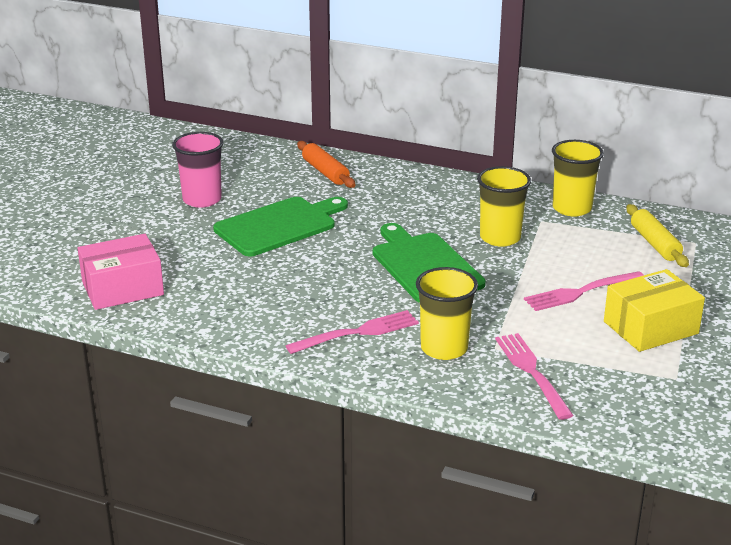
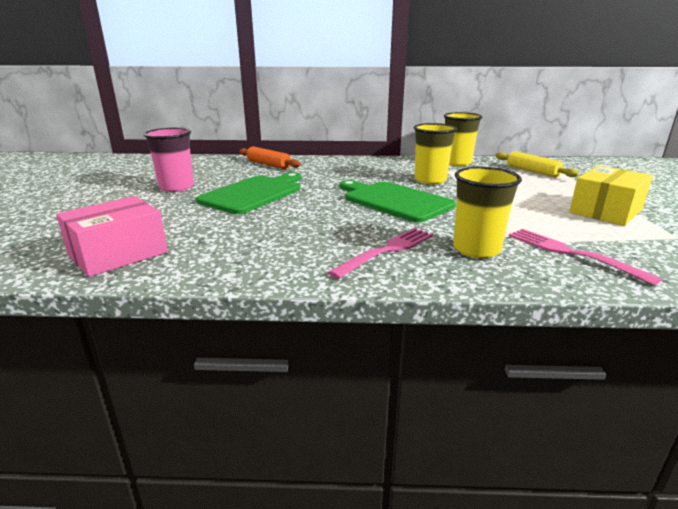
camera: 20 degrees left, 5 degrees down
pink fork [524,271,644,311] -> none

